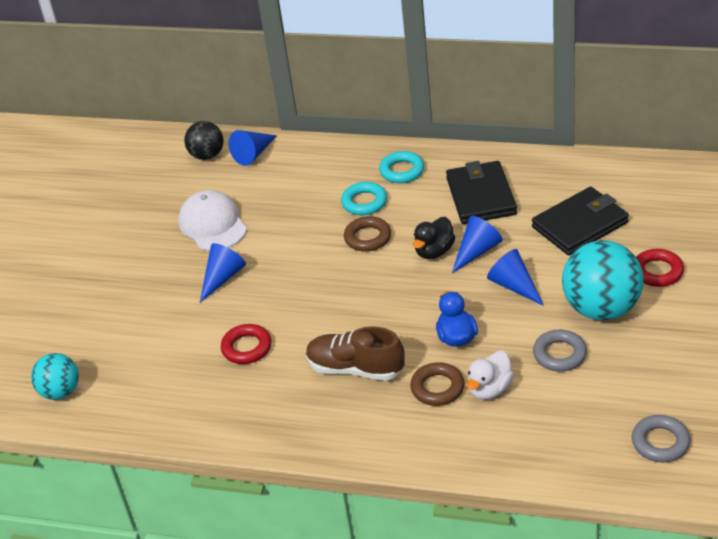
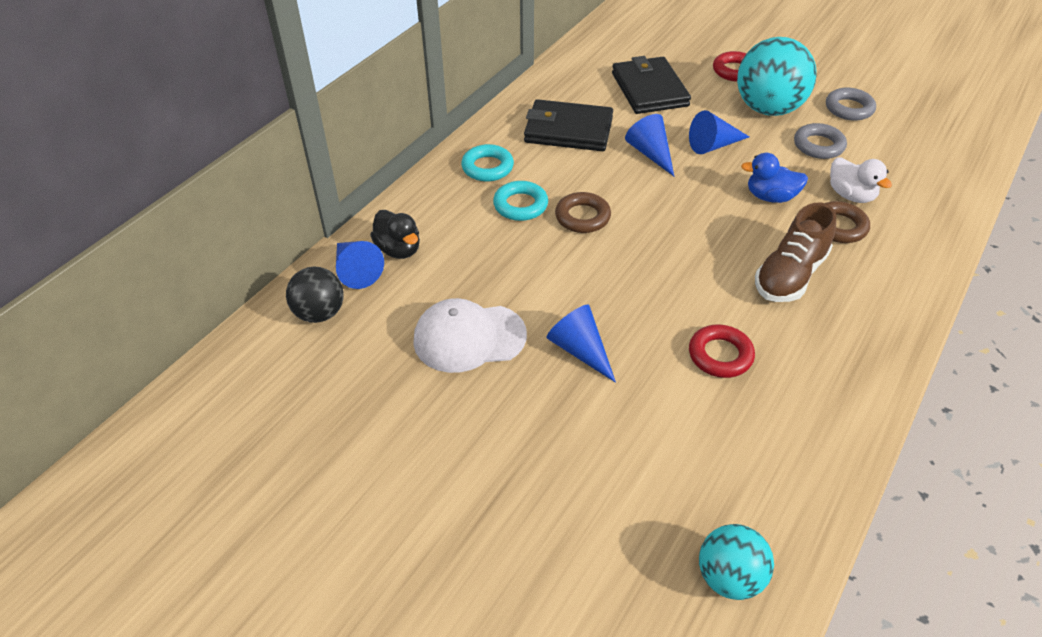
camera: 75 degrees left, 5 degrees up
black duck [413,217,455,259] -> black duck moved to [370,210,420,259]
grey ring [632,415,690,462] -> grey ring moved to [826,88,876,121]

